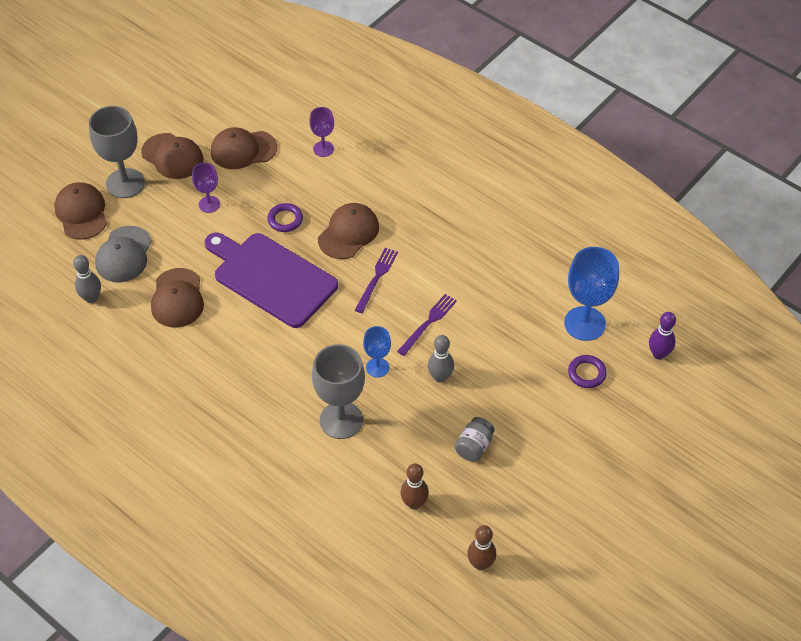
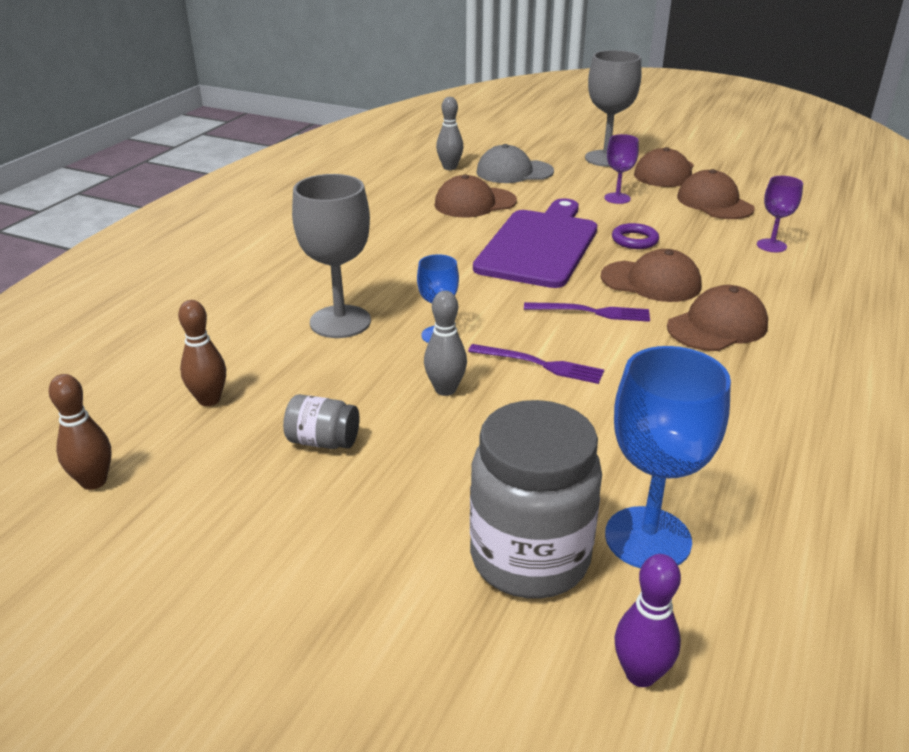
camera: 75 degrees right, 20 degrees down
brown cap [54,182,107,240] -> brown cap moved to [667,285,768,351]
purple ring [568,355,607,388] -> grey jar [470,400,602,599]

